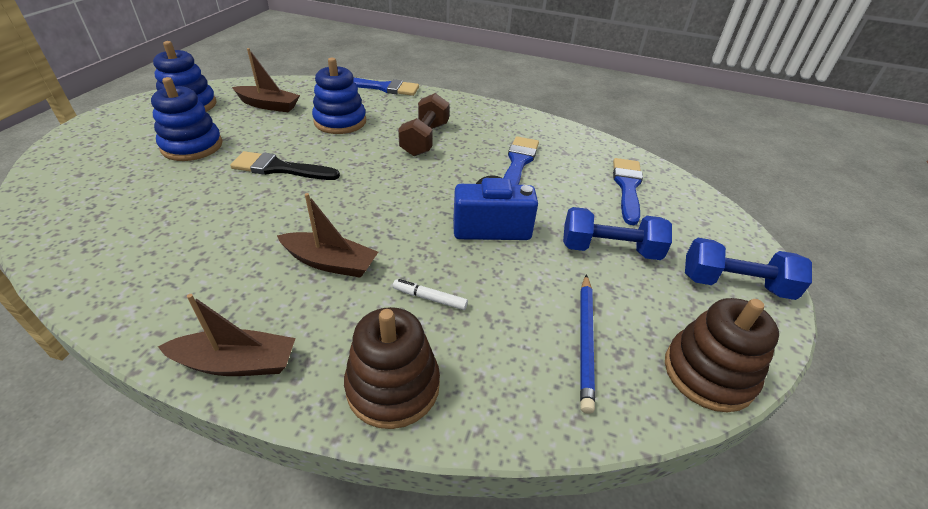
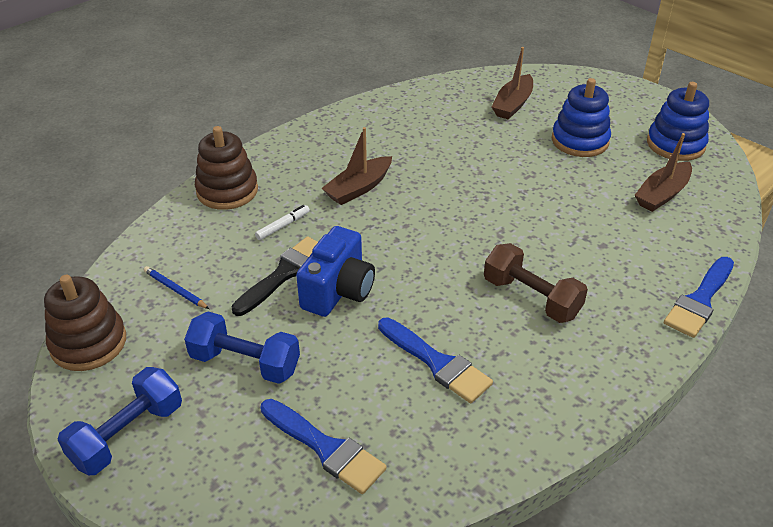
camera: 120 degrees right, 0 degrees up
brown boat [158,294,296,376] -> brown boat moved to [492,47,533,119]
black brush [230,151,340,180] -> black brush moved to [231,236,318,316]
blue stacking toy [312,58,366,134] -> none
blue dumbbell [563,207,672,260] -> blue dumbbell turned 75 degrees clockwise [184,312,300,384]
blue pencil [580,274,595,414] -> blue pencil [144,266,209,309], size x0.65

